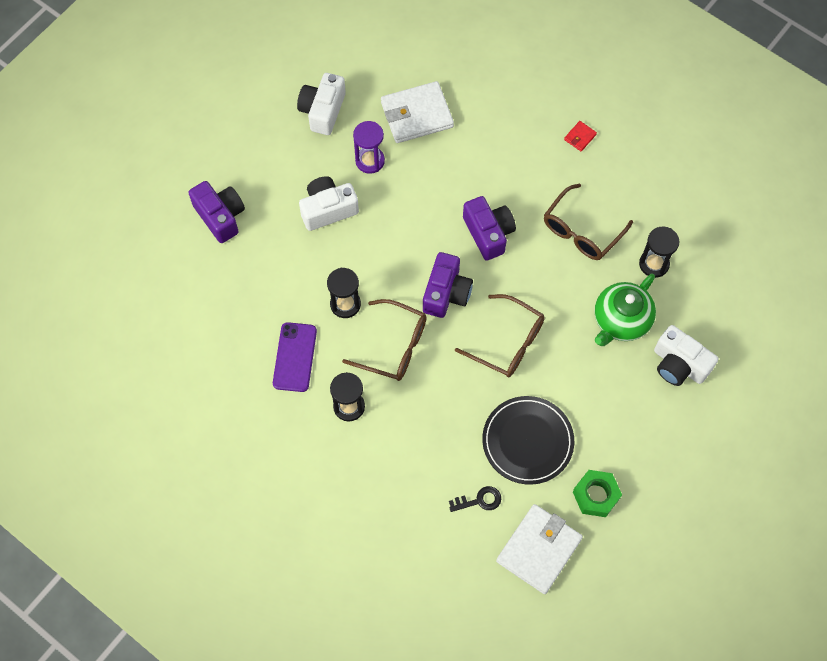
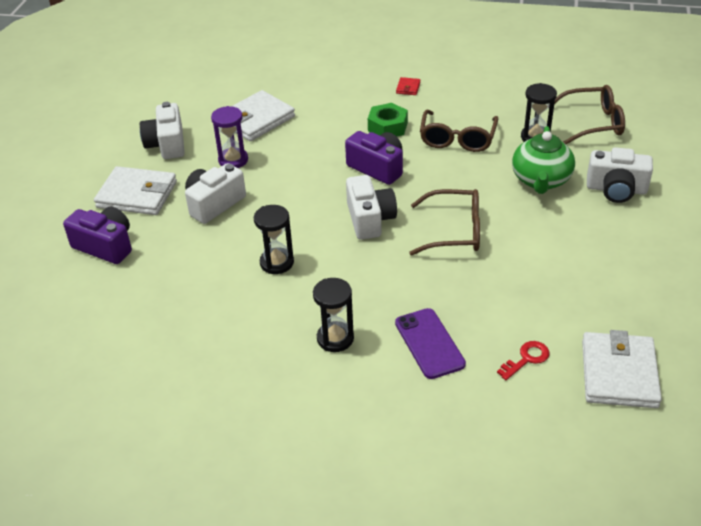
camera: 25 degrees left, 25 degrees down
purple phone [273,322,317,392] -> purple phone moved to [395,308,466,379]
brown glasses [342,299,427,381] -> brown glasses moved to [554,85,625,144]
purple camera [423,252,473,318] -> white camera [346,175,397,240]
black key [449,486,501,512] -> red key [497,341,550,380]
black plate [482,396,574,485] -> none
green nut [573,470,622,517] -> green nut moved to [368,103,408,137]
none -> white wallet [94,166,177,215]

